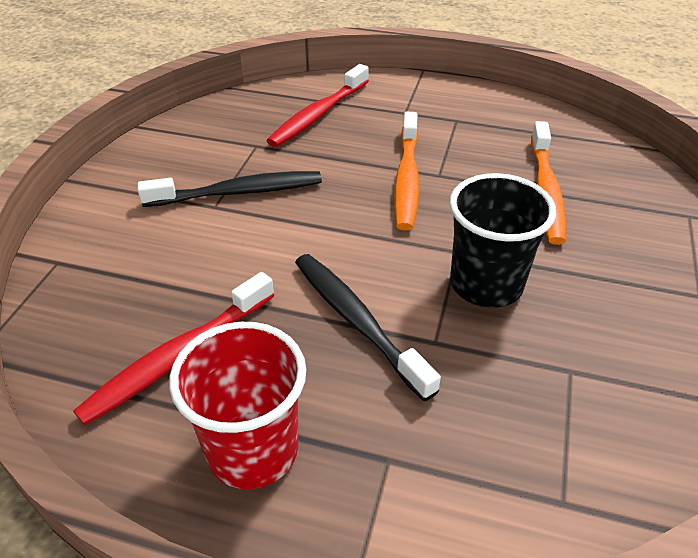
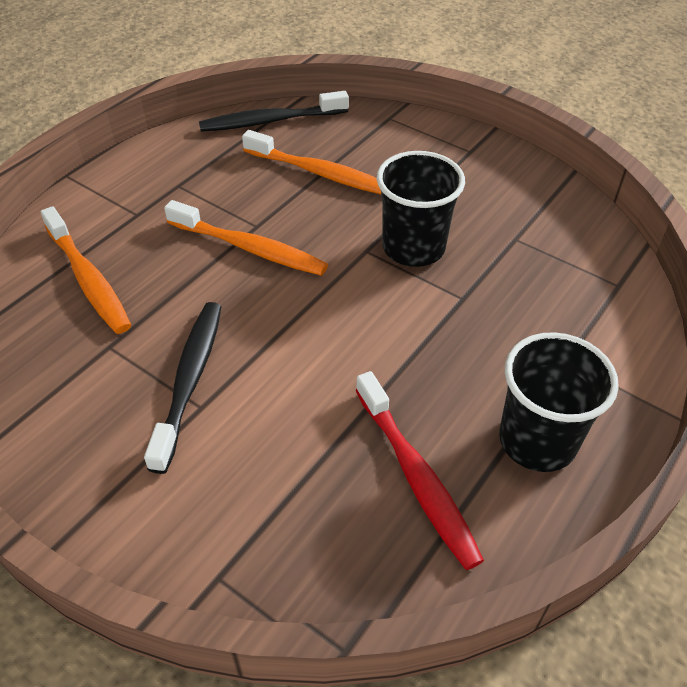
camera: 70 degrees left, 5 degrees up
red cup [169,322,306,489] -> black cup [499,332,619,472]
red toothbrush [267,64,369,147] -> orange toothbrush [41,206,131,334]
black toothbrush [295,254,441,401] -> black toothbrush moved to [199,91,349,132]

